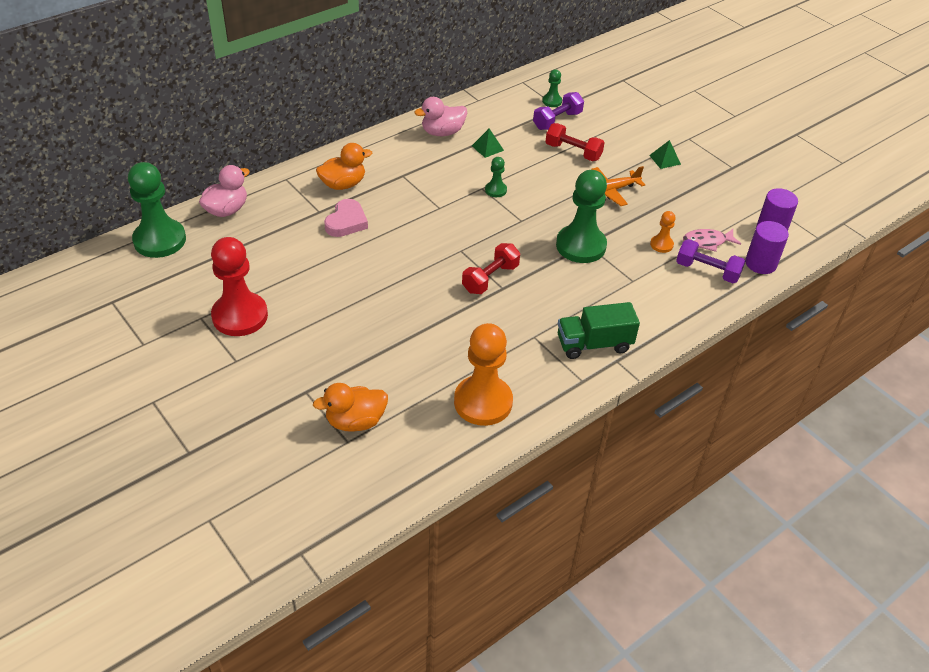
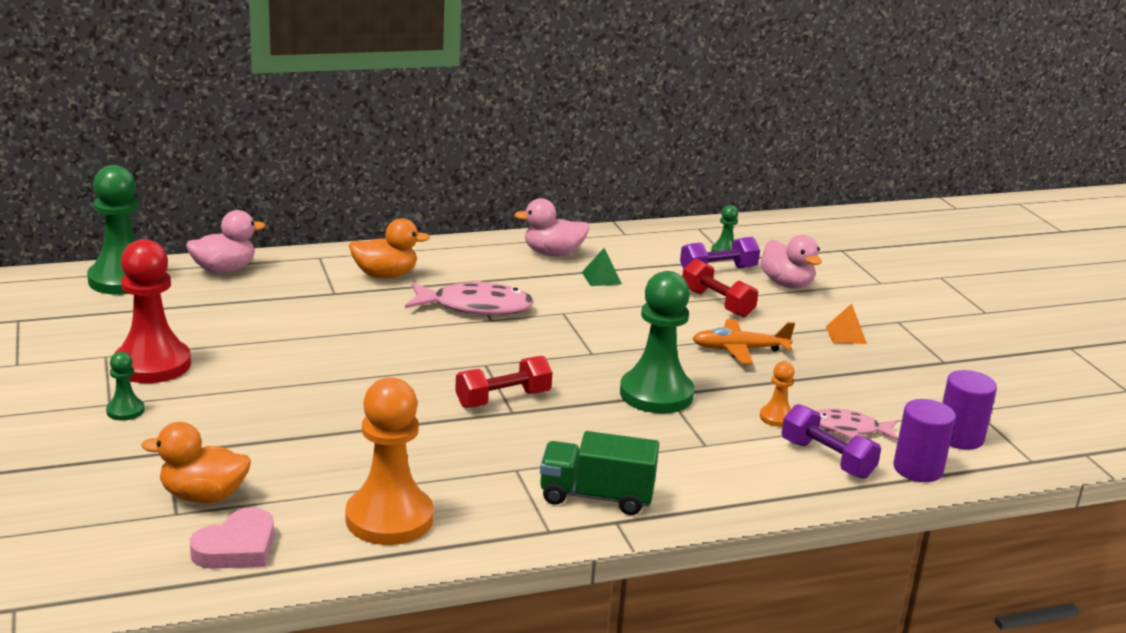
camera: 20 degrees right, 20 degrees down
pink heart [324,199,368,237] -> pink heart moved to [190,507,274,569]
green pawn [485,157,507,197] -> green pawn moved to [106,352,145,421]
green pyramid [649,140,681,169] -> orange pyramid [826,304,867,344]
none -> pink fish [405,280,534,315]
none -> pink duck [761,235,822,289]

